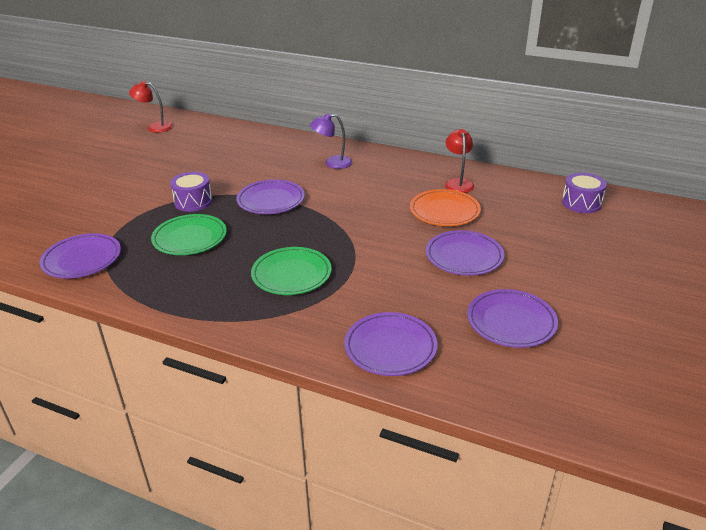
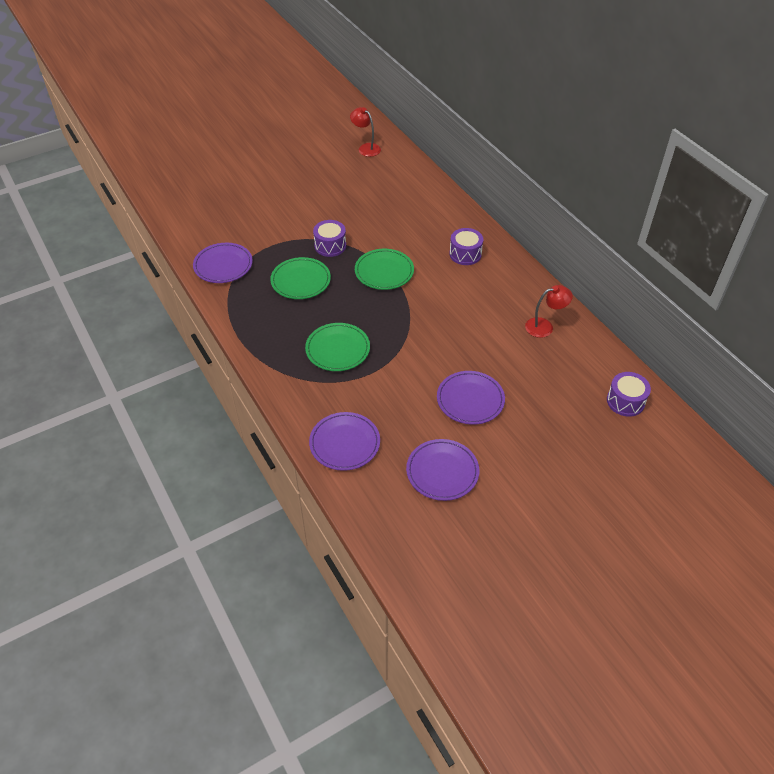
camera: 35 degrees right, 15 degrees up
purple plate [236,179,305,214] -> green plate [355,249,414,290]
purple lamp [310,113,352,169] -> purple drum [449,228,483,265]
orange plate [410,189,481,226] -> none
red lamp [445,129,474,193] -> red lamp turned 45 degrees clockwise [525,285,573,338]

